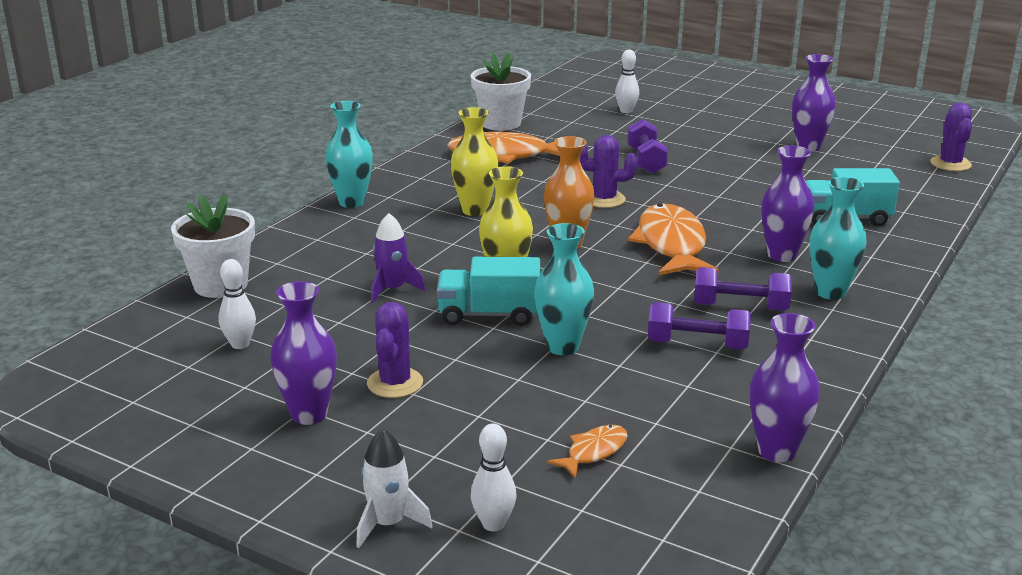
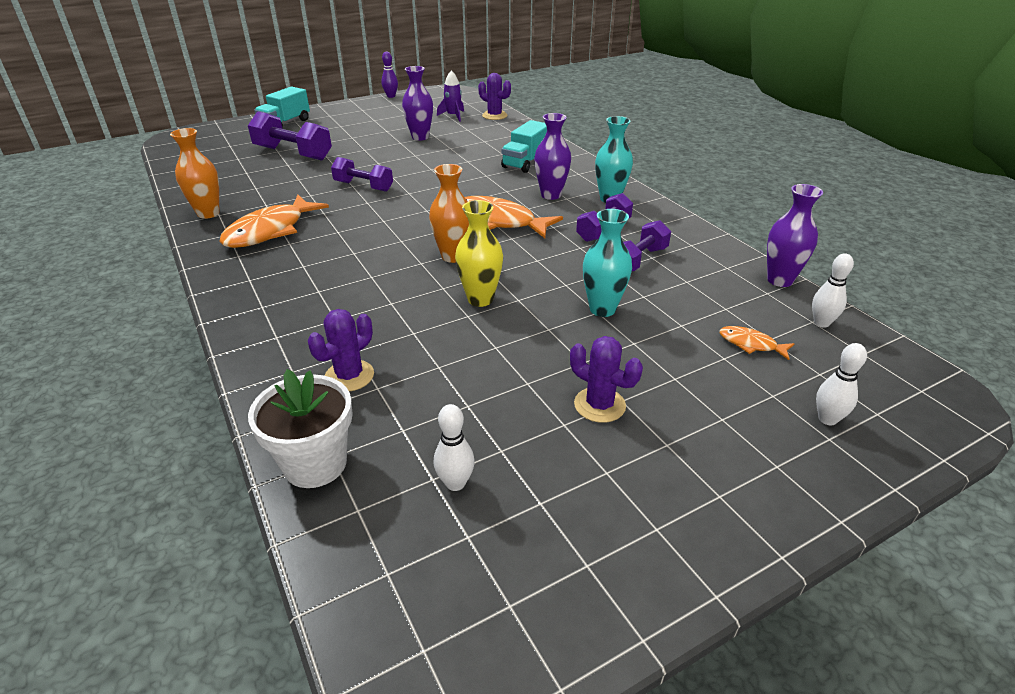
camera: 60 degrees left, 10 degrees up
purple vase [270,281,337,425] -> none
turquoise vase [325,101,373,208] -> none
white rocket [356,429,432,548] -> none
purple rocket [371,213,425,303] -> purple rocket moved to [437,71,464,122]
turquoise truck [437,257,540,326] -> turquoise truck moved to [254,86,310,128]
yellow vase [450,107,499,216] -> none
white flower pot [471,53,531,131] -> orange vase [170,128,219,219]
orange fish [547,425,628,478] -> orange fish turned 45 degrees counterclockwise [719,326,794,360]
purple cactus [580,135,637,208] -> purple cactus moved to [308,309,374,392]
white bowling pin [615,50,639,113] -> white bowling pin moved to [812,253,854,328]
none -> purple dumbbell [248,112,332,161]
none -> purple bowling pin [381,52,398,98]

